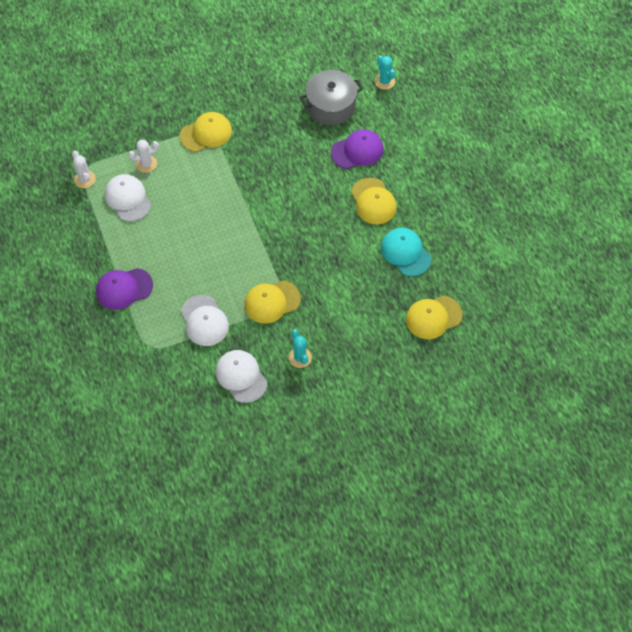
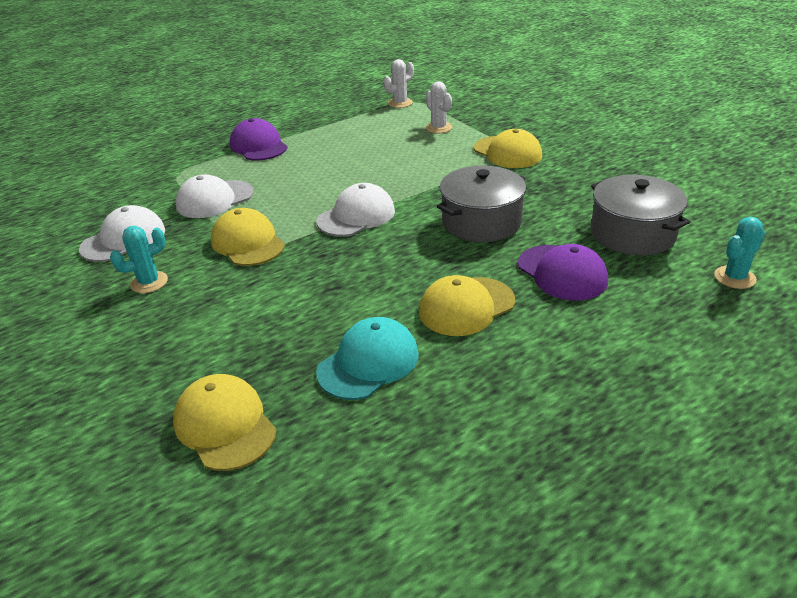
camera: 80 degrees right, 25 degrees down
white cap [105,174,151,222] -> white cap moved to [316,183,395,237]
none -> grey pot [437,166,526,242]

